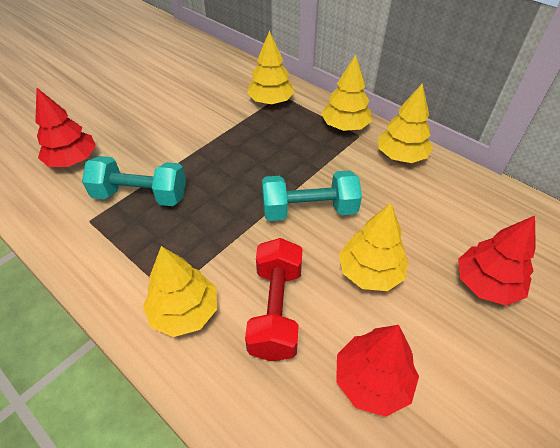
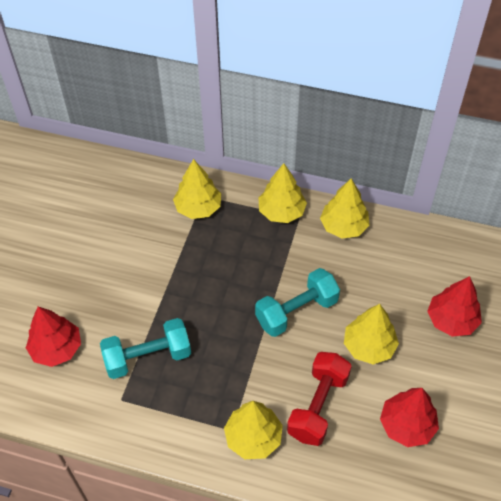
camera: 25 degrees left, 5 degrees up
red dumbbell [245,238,303,361] -> red dumbbell turned 45 degrees clockwise [287,352,352,446]

